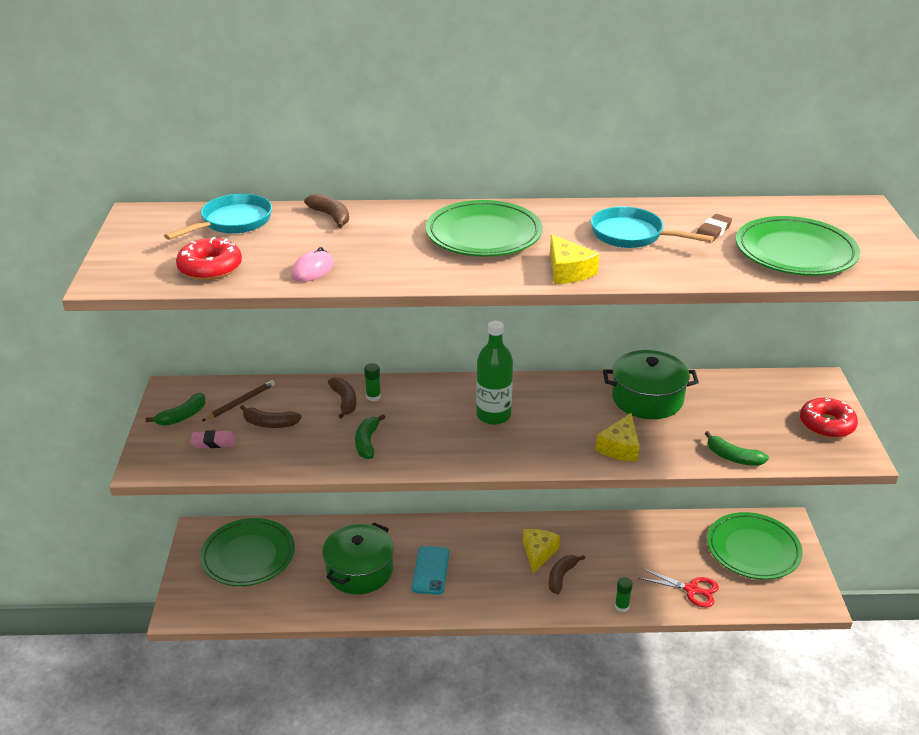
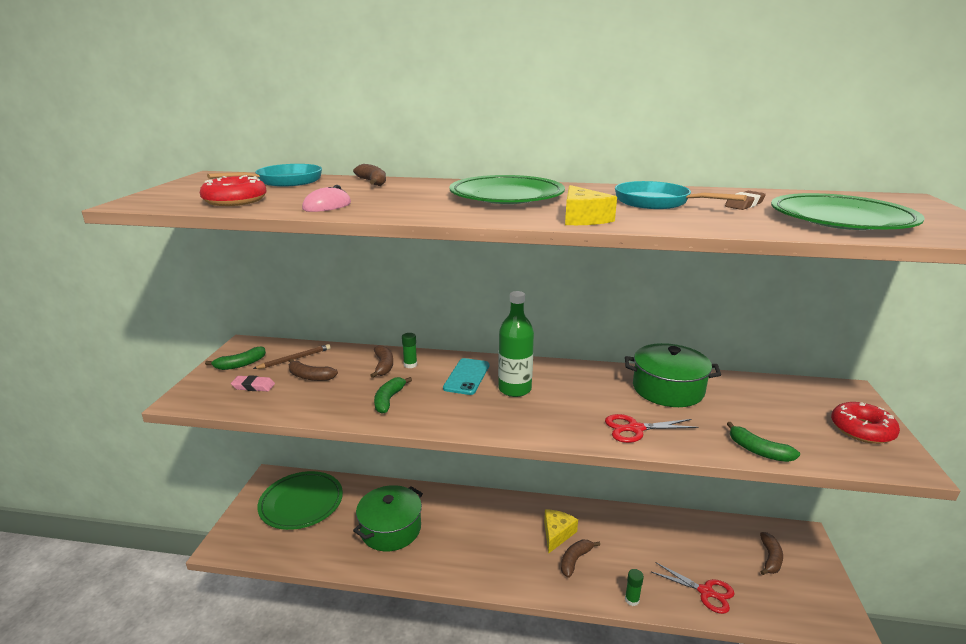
camera: 10 degrees right, 10 degrees down
turquoise phone [412,546,449,595] -> turquoise phone moved to [443,358,489,395]
yellow cheese [595,413,639,462] -> red scissors [605,414,698,443]
green plate [707,512,803,580] -> brown banana [760,532,783,575]

